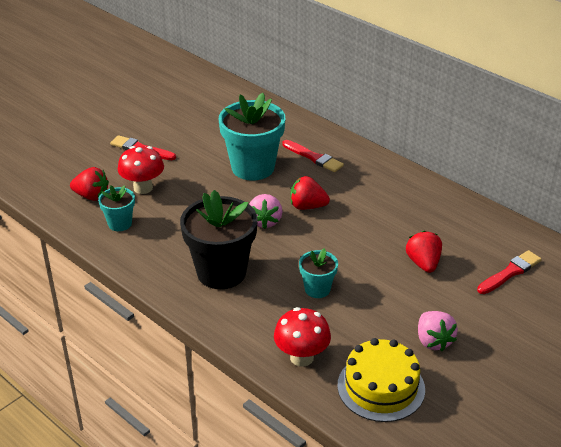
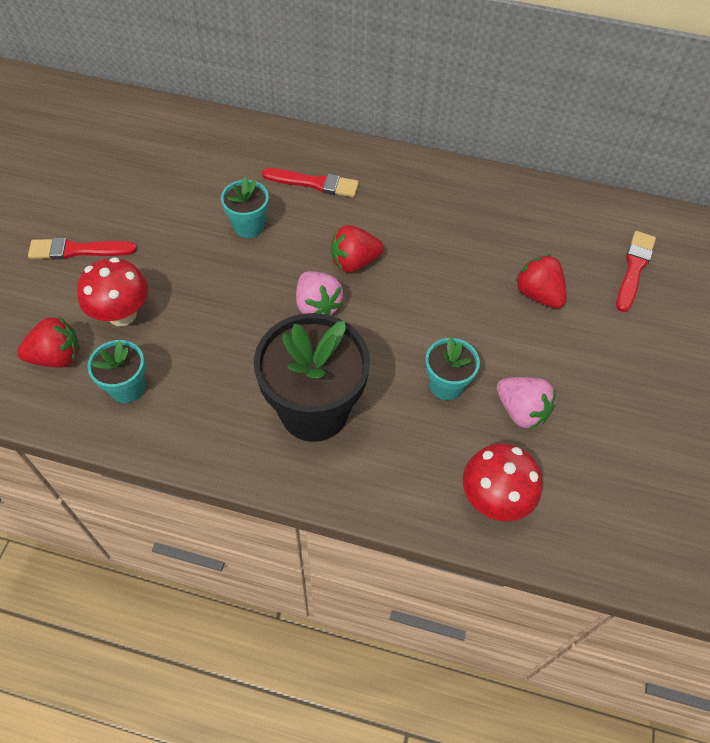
camera: 30 degrees left, 20 degrees up
turquoise flower pot [219,93,285,181] -> turquoise flower pot [221,177,269,238], size x0.51
yellow cake [337,338,425,422] -> none
pink strawberry [418,311,458,351] -> pink strawberry moved to [496,377,556,429]

